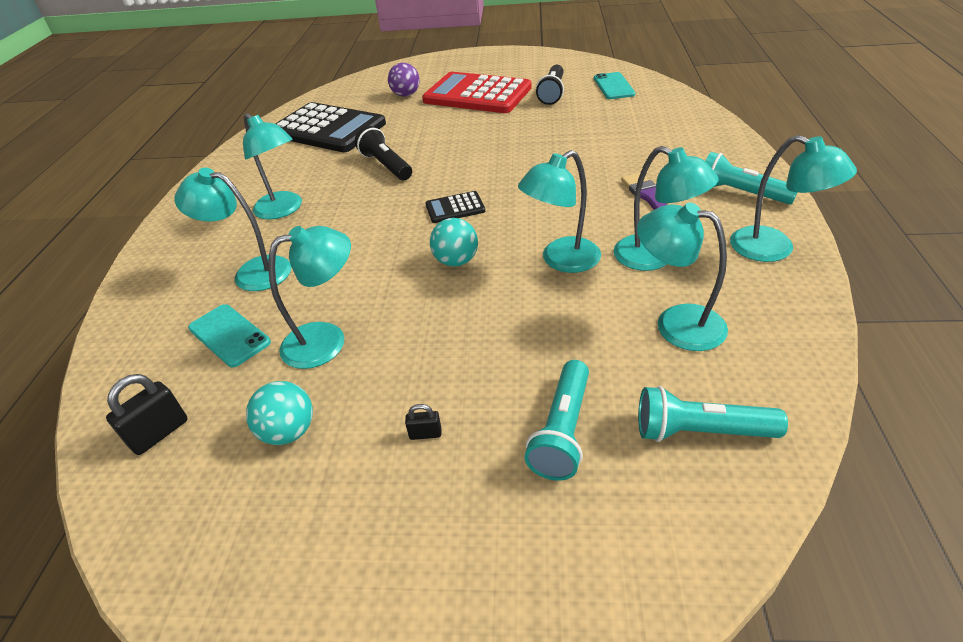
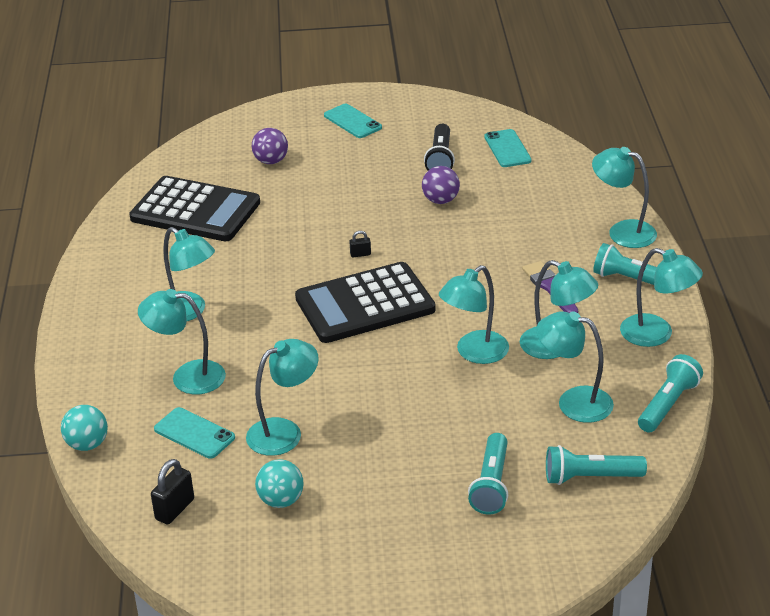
camera: 10 degrees left, 5 degrees down
black flashlight [355,126,412,180] -> none
black padlock [405,404,441,440] -> black padlock moved to [349,231,371,257]
red calculator [422,72,532,113] -> none
black calculator [425,191,485,223] -> black calculator [295,262,436,343], size x2.30
turquoise ball [430,218,478,267] -> turquoise ball moved to [61,405,108,451]
none -> turquoise phone [324,104,382,138]
none -> purple ball [422,166,460,204]
none -> turquoise lamp [592,147,657,248]
none -> turquoise flashlight [638,354,703,433]

